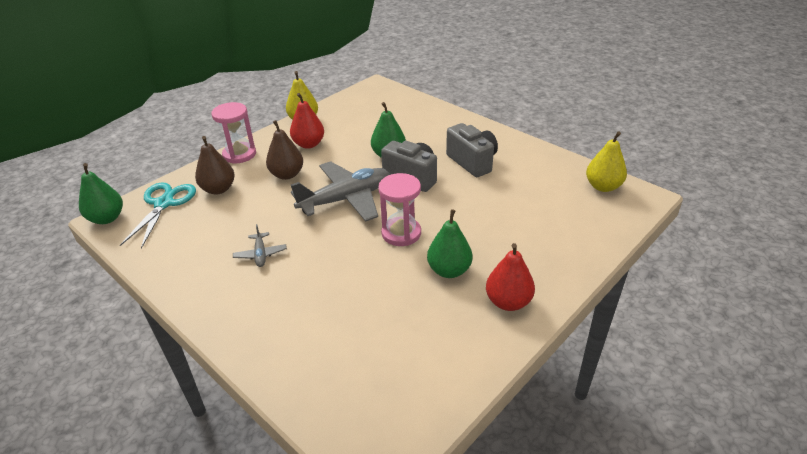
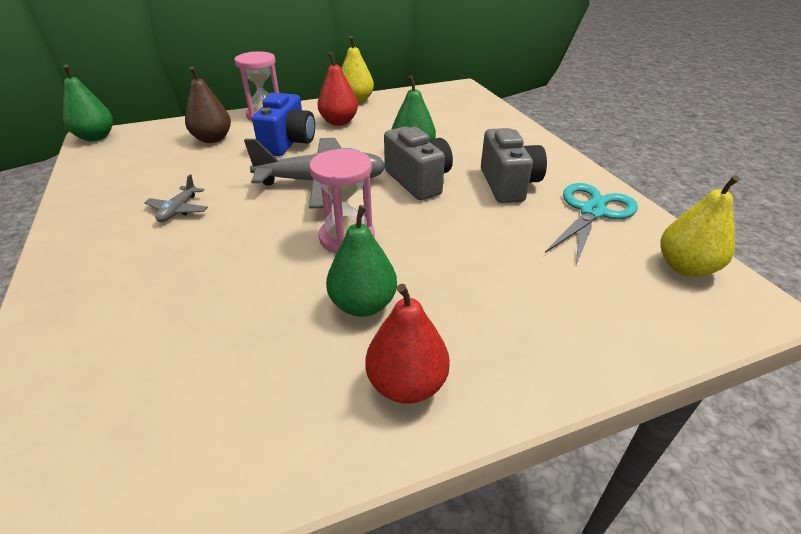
camera: 25 degrees right, 0 degrees up
turquoise scissors [120,182,196,249] -> turquoise scissors moved to [545,183,638,265]
brown pear [266,120,303,180] -> blue camera [252,93,315,156]

